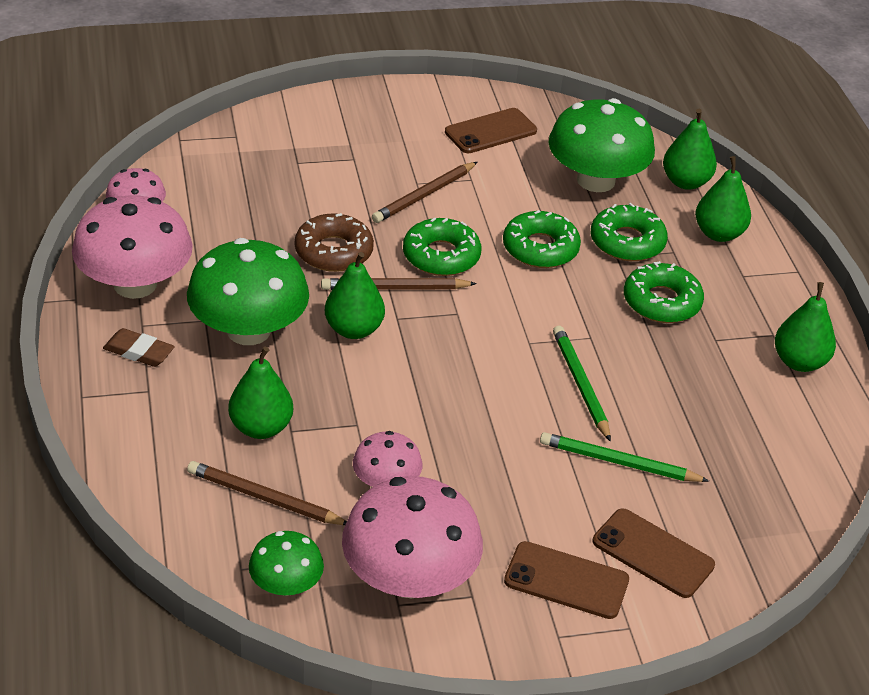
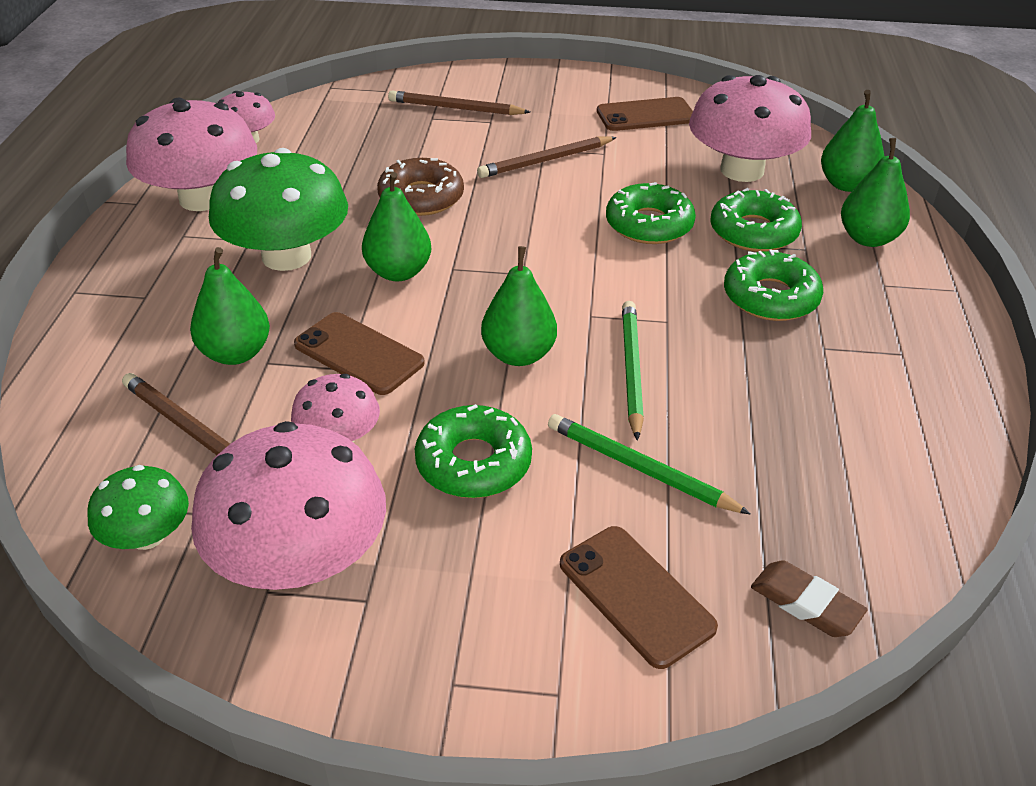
camera: 20 degrees right, 0 degrees up
brown eraser [103,328,175,367] -> brown eraser moved to [751,560,868,637]
brown pencil [321,278,477,290] -> brown pencil moved to [388,91,530,115]
green donut [403,217,481,276] -> green donut moved to [415,404,532,498]
brown phone [504,541,629,619] -> brown phone moved to [294,312,425,395]
green mushroom [548,98,655,192] -> pink mushroom [689,75,811,182]
green pear [775,282,836,372] -> green pear moved to [481,246,557,366]

